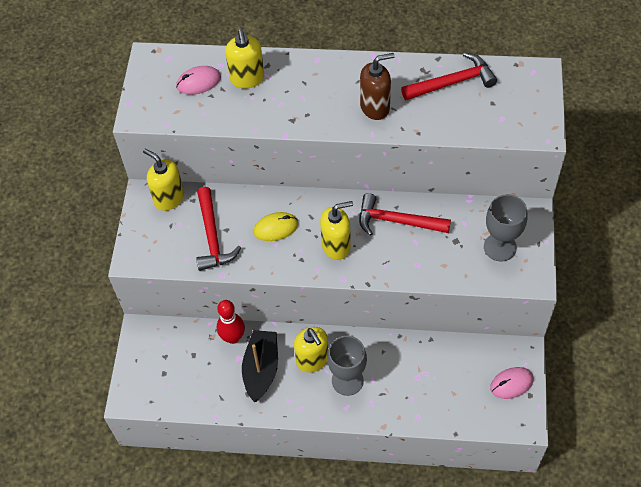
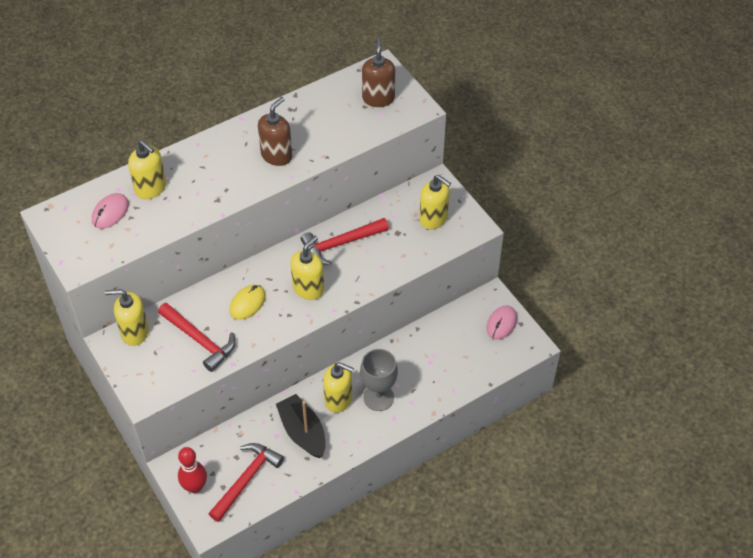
camera: 40 degrees left, 5 degrees down
red bowling pin [217,300,245,344] -> red bowling pin moved to [178,447,207,493]
red hammer [401,53,497,100] -> red hammer moved to [209,443,284,522]
grey goblet [484,194,528,261] -> yellow soap dispenser [419,175,451,229]
none -> brown soap dispenser [362,38,395,107]

